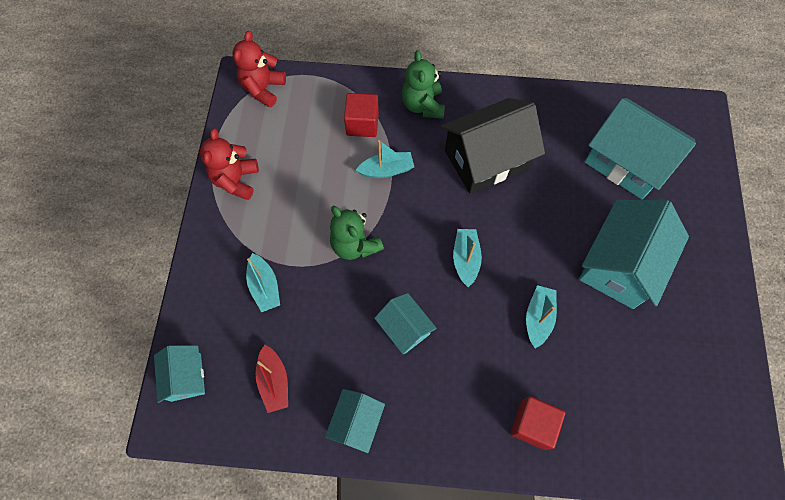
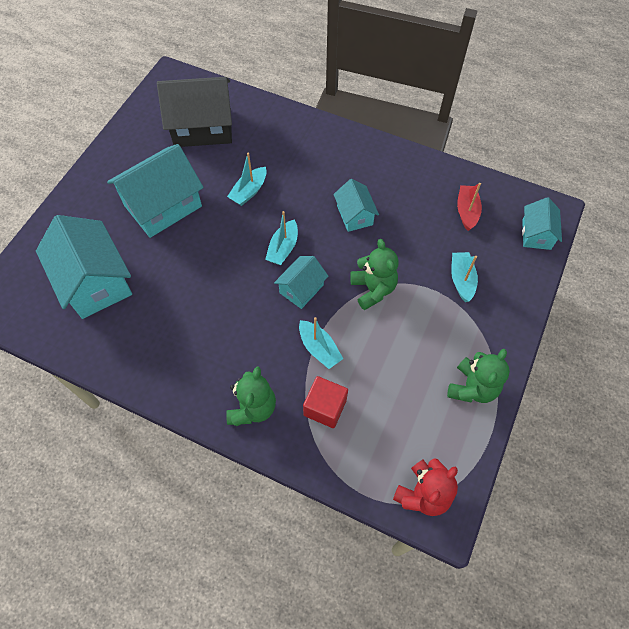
camera: 160 degrees left, 5 degrees down
red teddy bear [200,128,259,200] -> green teddy bear [447,349,510,403]
turquoise house [325,389,385,453] -> turquoise house moved to [274,256,328,309]
turquoise boat [356,140,414,178] -> turquoise boat turned 135 degrees counterclockwise [299,317,343,369]
black house [441,98,545,194] -> black house moved to [157,77,232,147]
red cube [510,396,566,450] -> none

